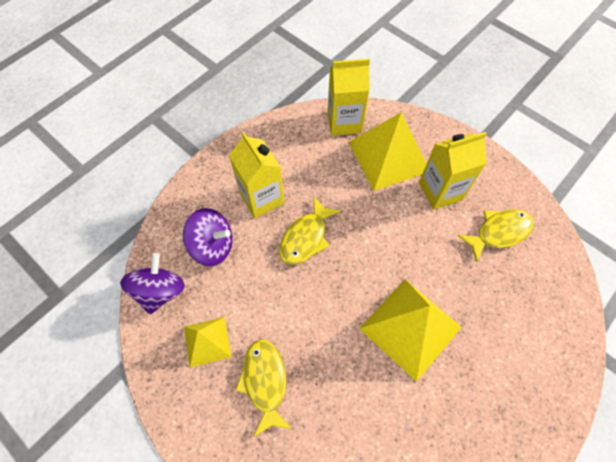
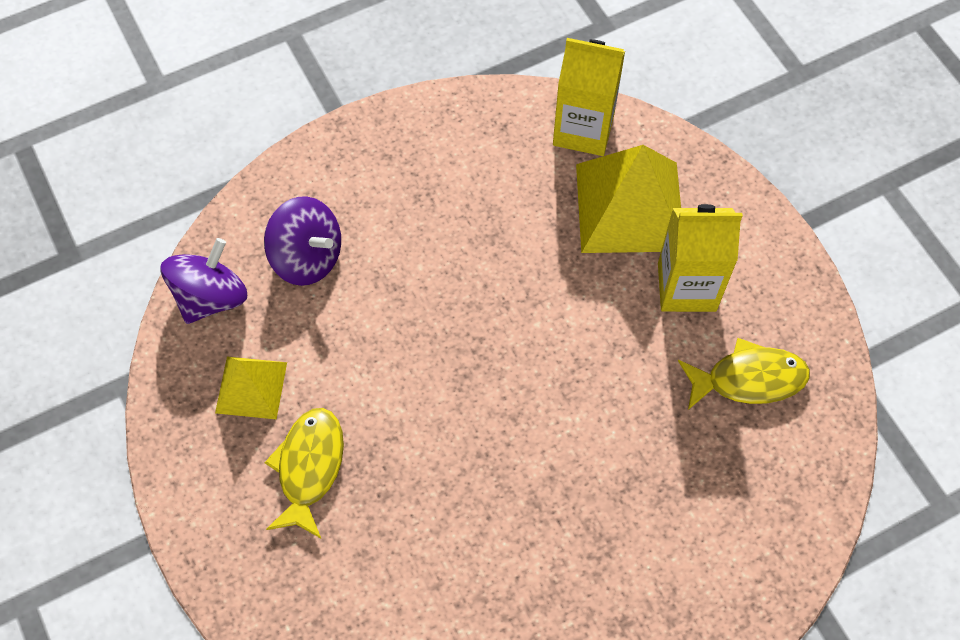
camera: 20 degrees right, 0 degrees up
yellow carton [229,132,284,218] -> none
yellow fish [279,197,341,265] -> none
yellow pyramid [359,279,462,382] -> none

